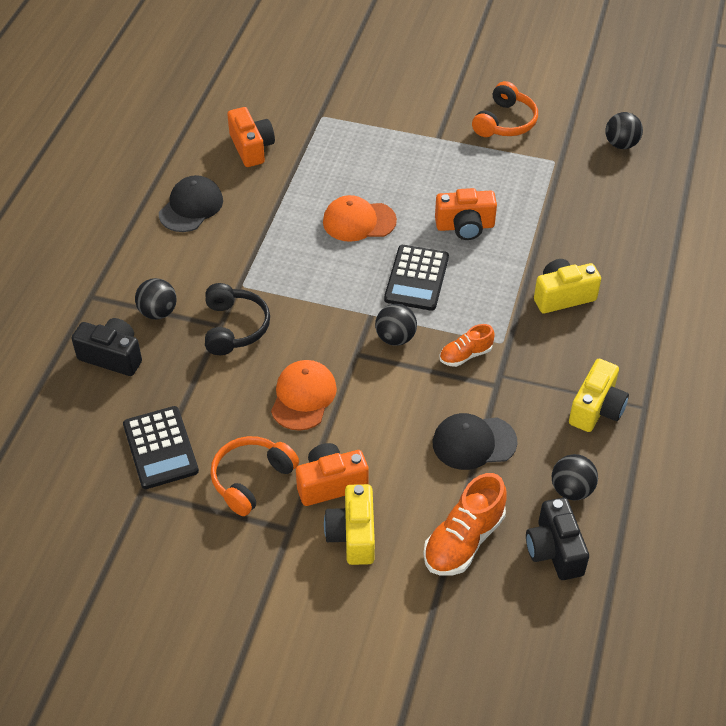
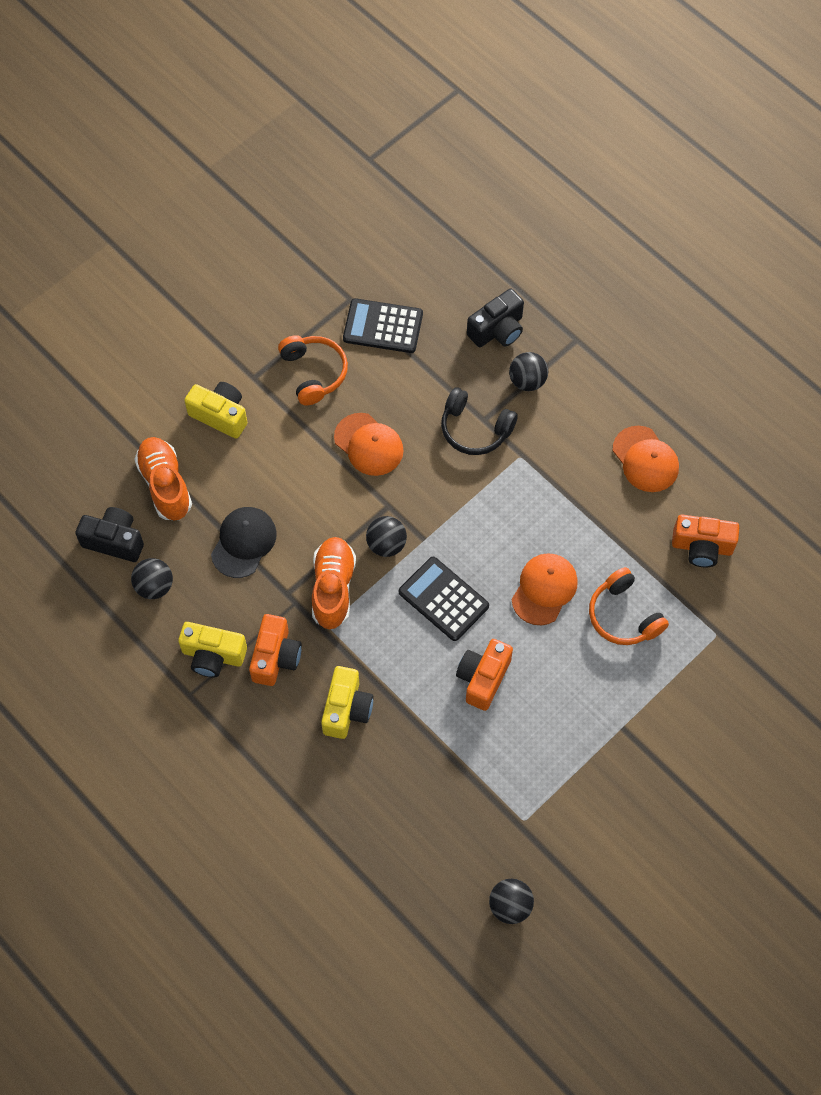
camera: 120 degrees right, 15 degrees up
black cap [159,175,223,232] -> orange cap [613,426,679,492]
orange camera [296,443,368,506] -> orange camera moved to [249,614,302,686]
orange shoe [440,324,495,367] -> orange shoe [312,537,356,629], size x1.70
orange headphones [472,81,538,137] -> orange headphones moved to [589,567,669,645]
yellow camera [569,359,629,432] -> yellow camera turned 45 degrees counterclockwise [178,622,247,677]

